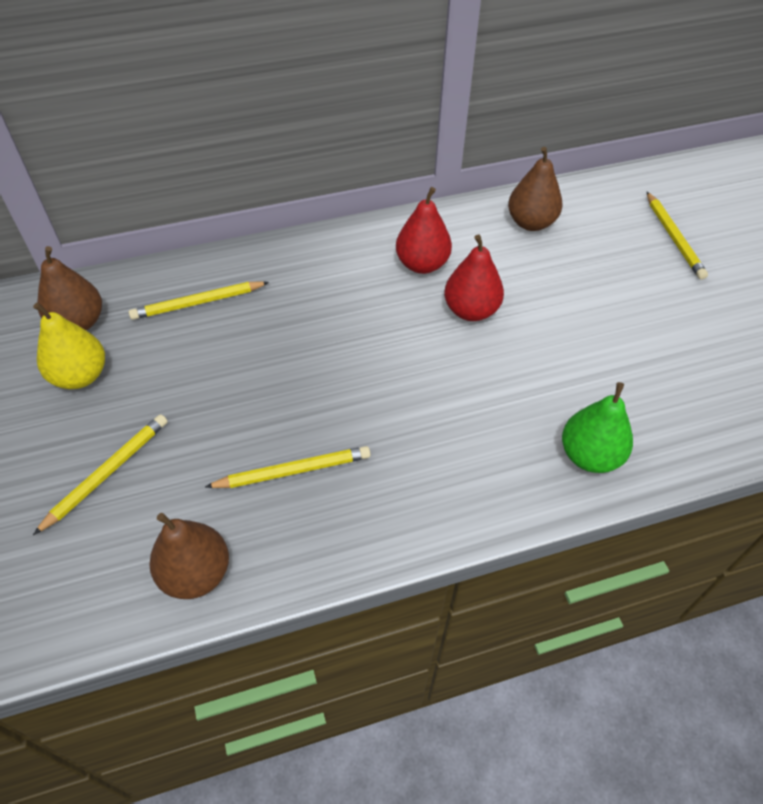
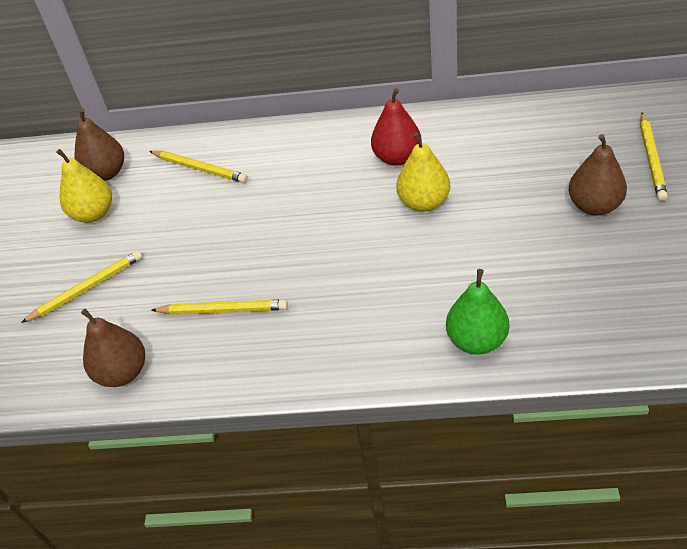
camera: 25 degrees right, 5 degrees down
yellow pencil [129,281,269,320] -> yellow pencil turned 150 degrees counterclockwise [149,151,248,183]
red pear [444,234,504,321] -> yellow pear [396,132,450,212]
brown pear [508,147,562,231] -> brown pear moved to [569,134,627,215]

